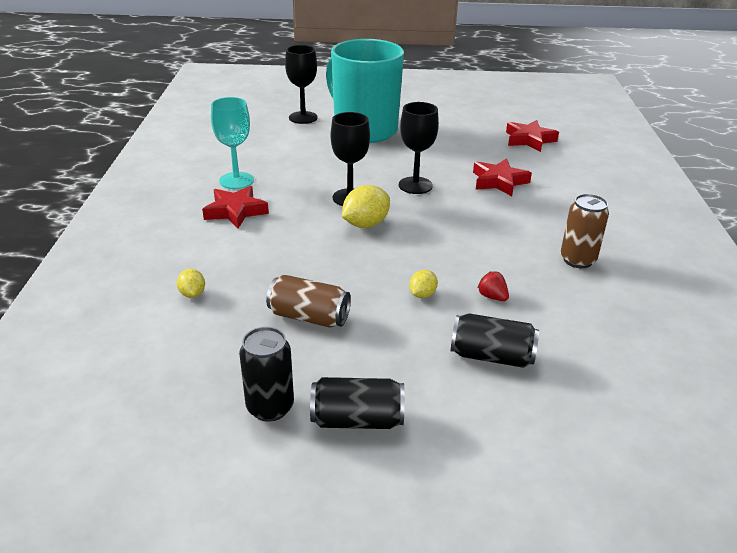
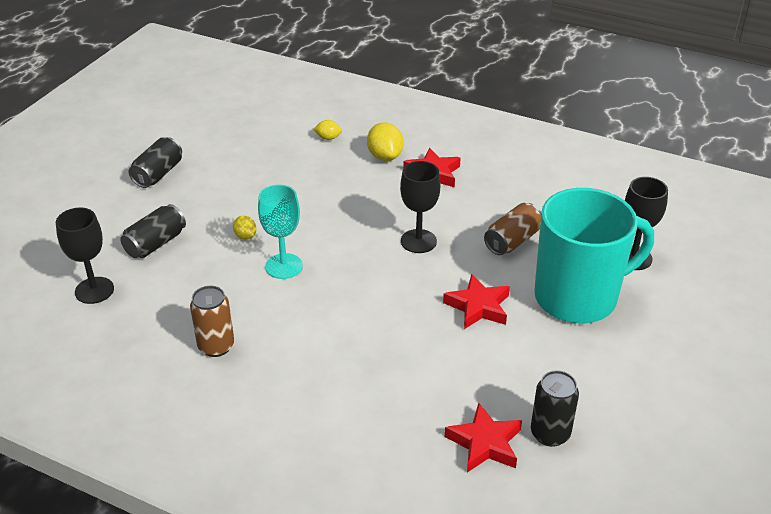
camera: 115 degrees right, 5 degrees up
turquoise goblet [211,97,254,189] -> turquoise goblet moved to [258,185,303,279]
black can [239,327,294,422] -> black can moved to [531,370,579,447]
brown can [266,275,351,327] -> brown can moved to [484,203,541,255]
yellow lemon [342,185,390,228] -> yellow lemon moved to [367,122,404,161]
black goblet [399,102,439,194] -> black goblet moved to [56,208,114,304]
red star [473,158,532,196] -> red star moved to [443,274,510,329]
red strawberry [478,272,509,301] -> none

